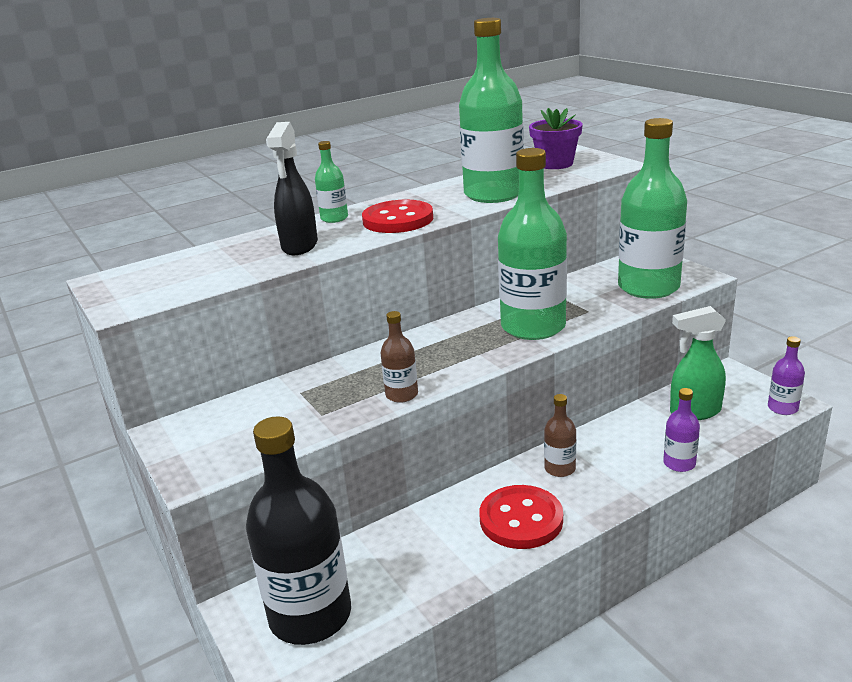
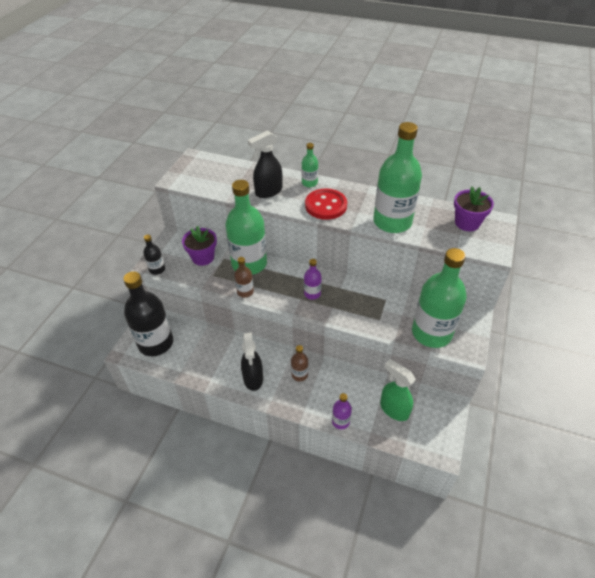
camera: 50 degrees right, 20 degrees up
red button [479,485,563,549] -> black spray bottle [241,333,263,391]
green bottle [498,148,567,340] -> green bottle moved to [226,180,267,275]
purple bottle [768,336,805,415] -> purple bottle moved to [304,259,322,300]
none -> black bottle [143,235,165,275]
none -> purple flower pot [182,226,217,266]

